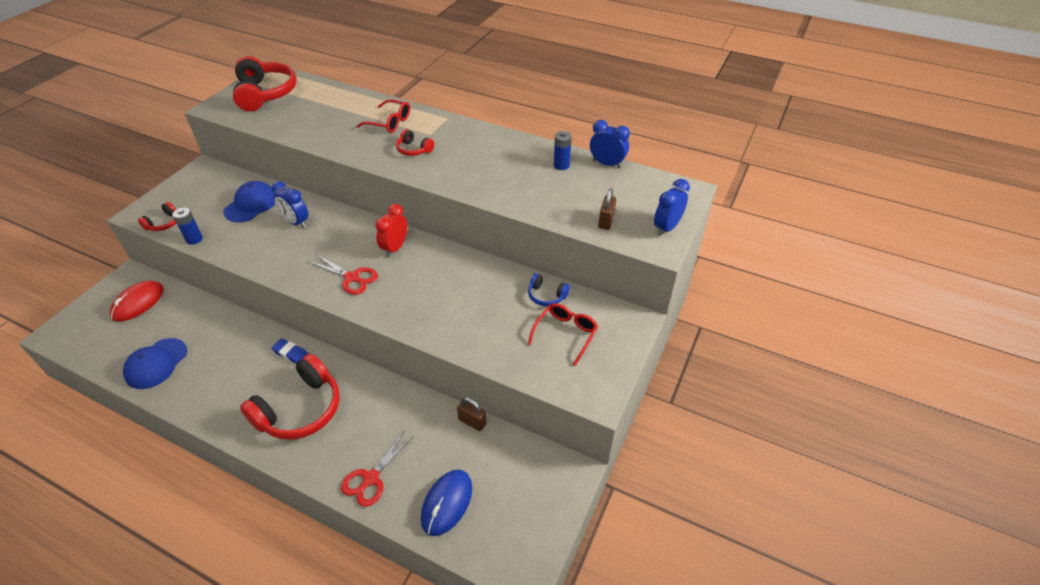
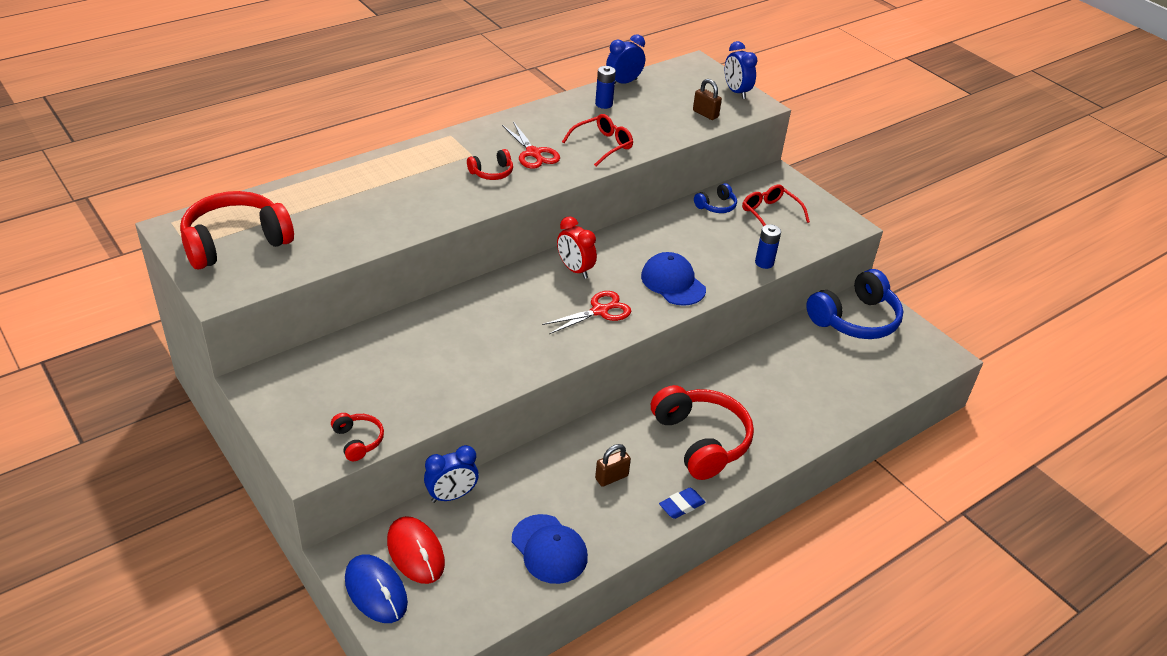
camera: 65 degrees left, 5 degrees down
blue battery [172,207,203,245] -> blue battery moved to [755,224,781,269]
blue cap [223,181,276,222] -> blue cap moved to [641,252,706,306]
red headphones [233,56,297,111] -> red headphones turned 45 degrees counterclockwise [180,191,294,270]
blue clock [271,181,308,228] -> blue clock moved to [424,445,479,503]
blue eraser [272,338,308,363] -> blue eraser moved to [659,488,705,519]
red scissors [341,430,415,507] -> red scissors moved to [502,121,560,169]
red glasses [356,99,410,133] -> red glasses moved to [562,114,633,166]
blue mouse [421,469,472,536] -> blue mouse moved to [345,554,408,623]
brown padlock [457,397,487,431] -> brown padlock moved to [595,444,631,487]
none -> blue headphones [806,269,904,339]

